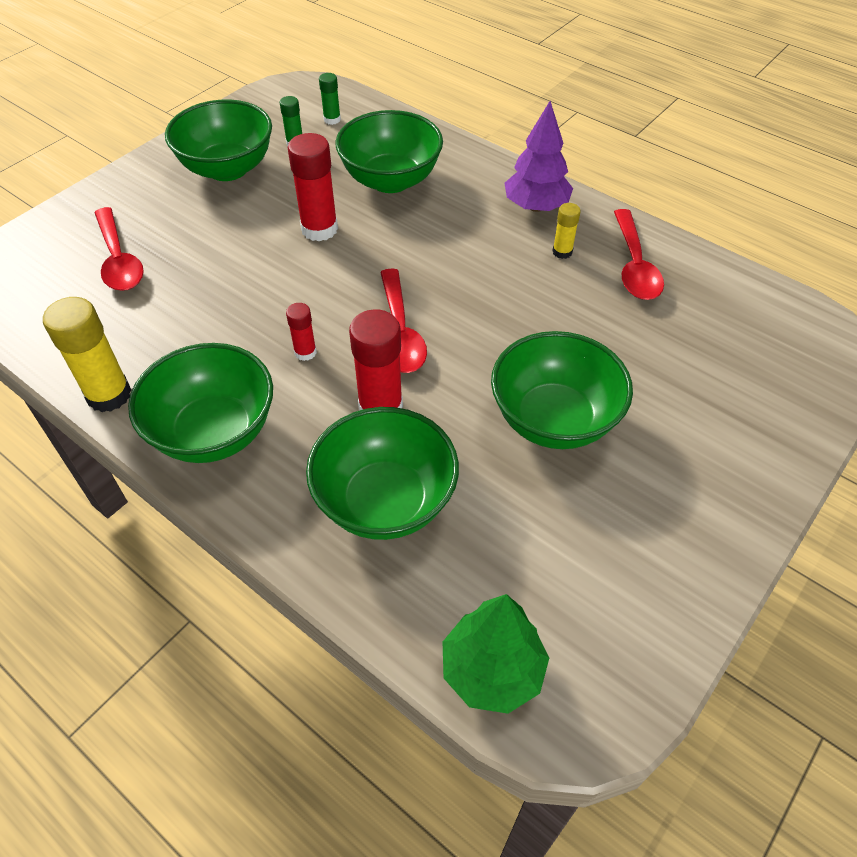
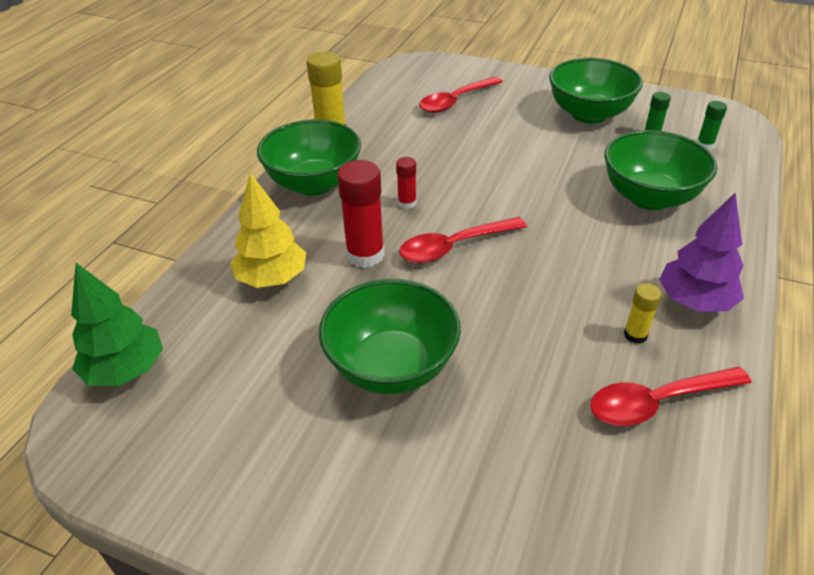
camera: 75 degrees right, 10 degrees down
red glue stick [288,133,338,241] -> none
green bowl [306,407,459,540] -> yellow tree [230,173,306,288]

